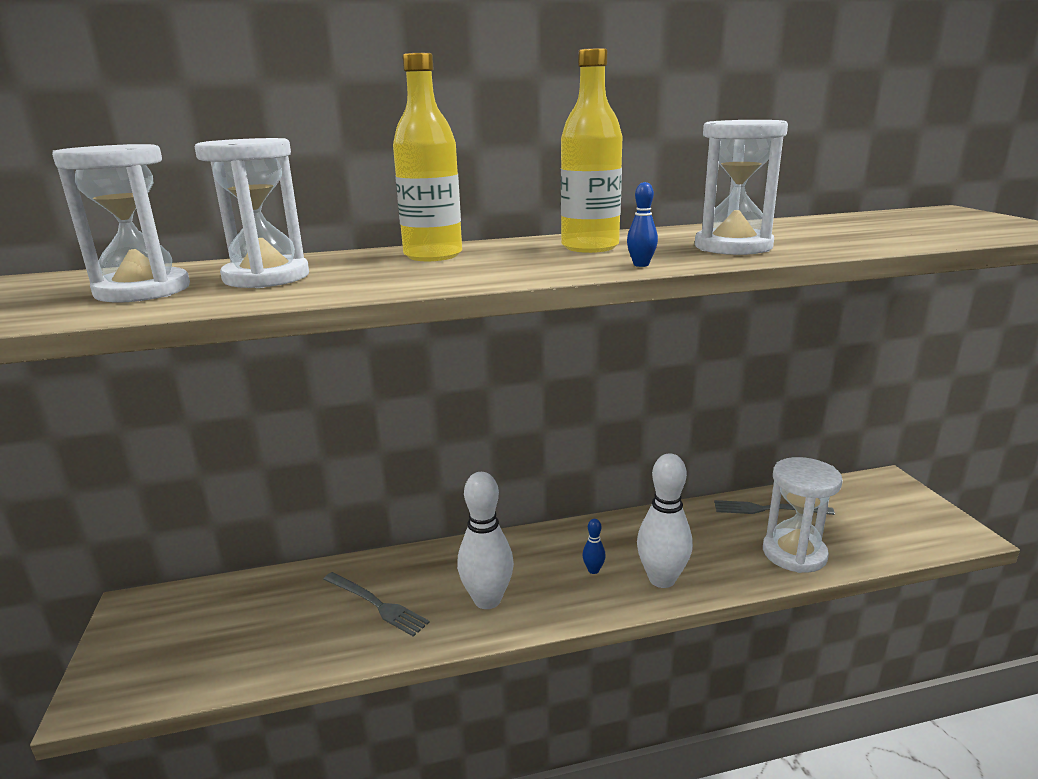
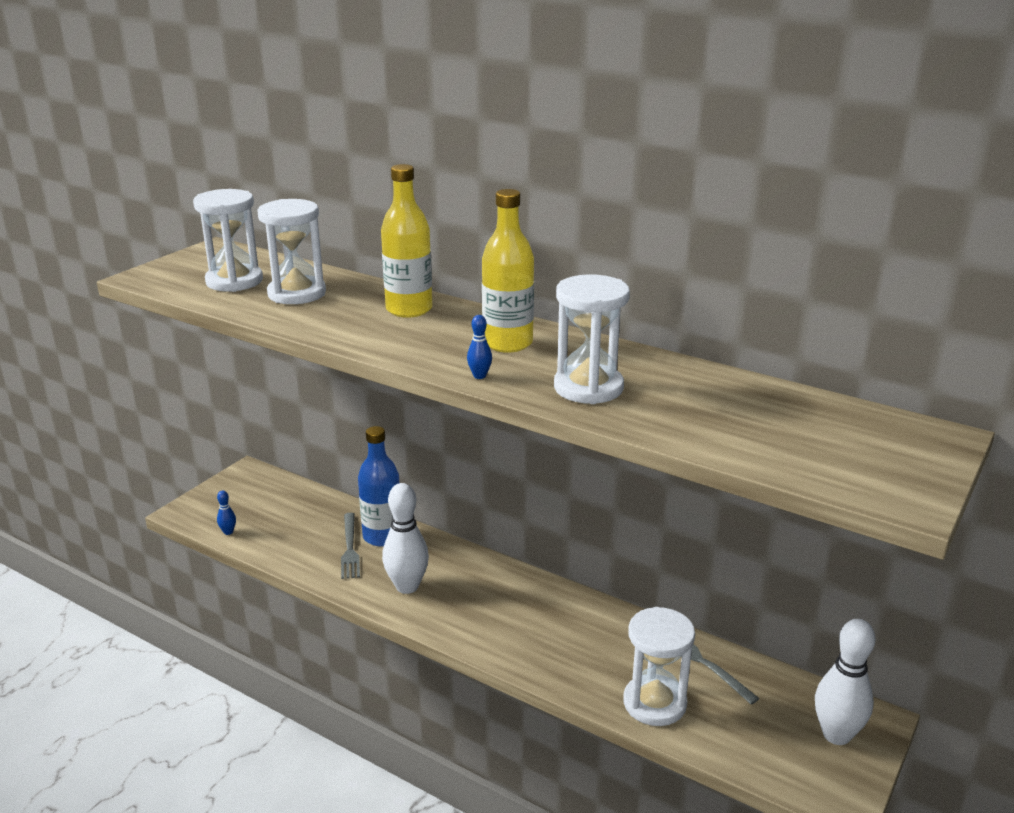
camera: 45 degrees right, 5 degrees up
blue bowling pin [582,519,606,574] -> blue bowling pin moved to [217,490,236,535]
white bowling pin [637,454,693,588] -> white bowling pin moved to [815,619,875,745]
none -> blue bottle [358,426,399,547]

